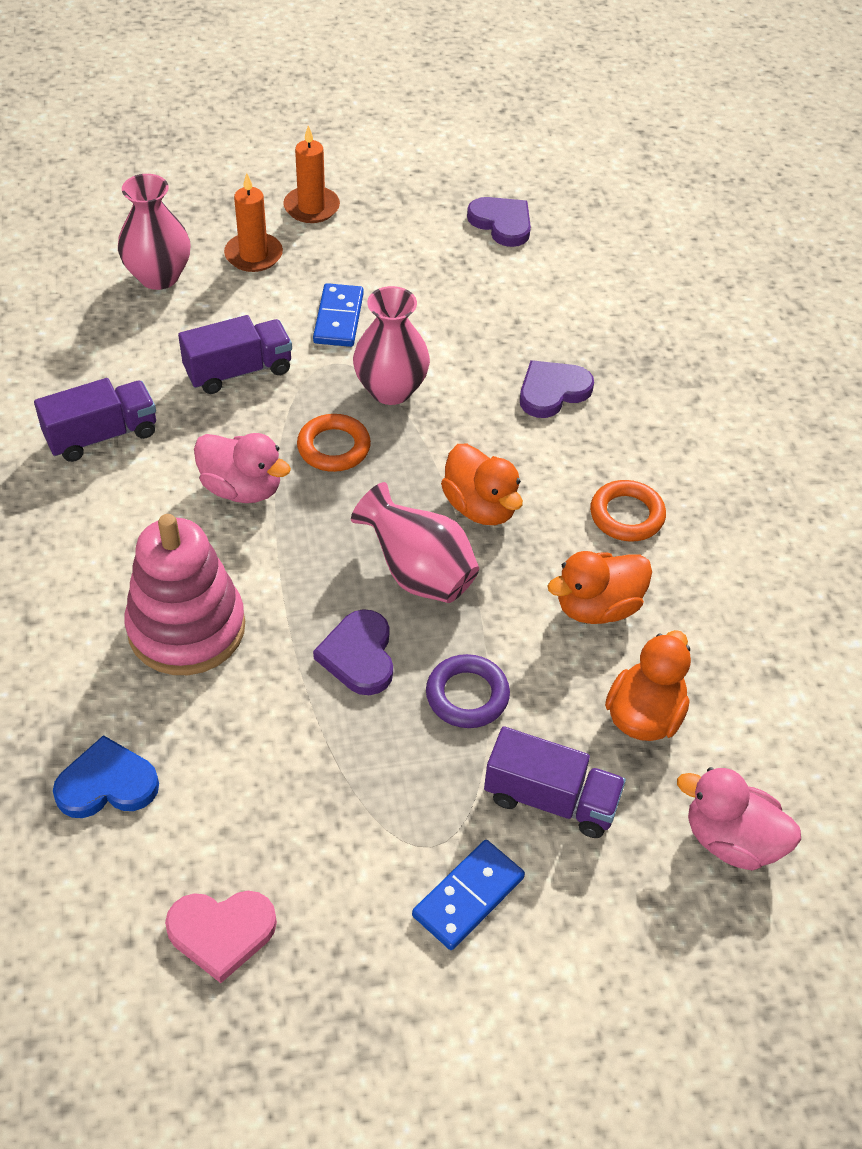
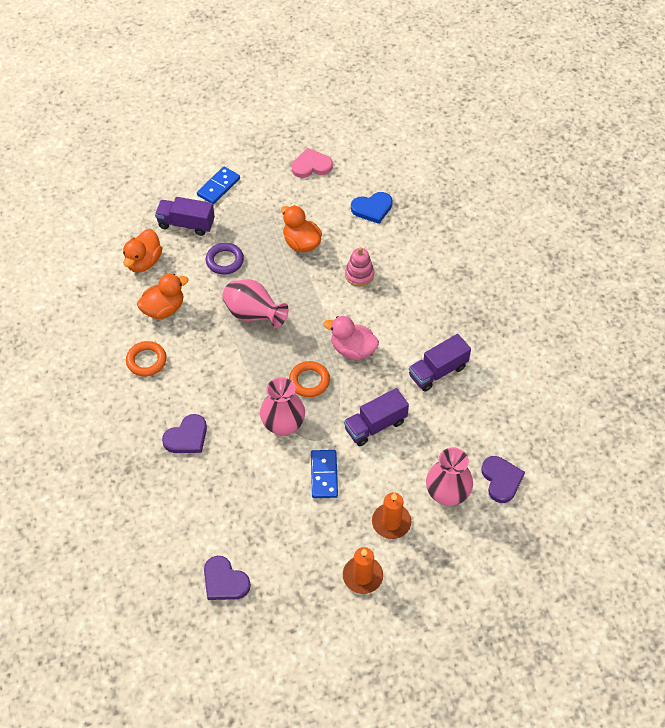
camera: 175 degrees right, 5 degrees up
pink stacking toy [125,514,245,675] -> pink stacking toy [345,247,374,286], size x0.53
purple heart [313,609,393,695] -> purple heart moved to [481,456,525,503]
orange duck [441,444,523,525] -> orange duck moved to [281,205,322,252]
pink duck [677,767,801,871] -> none

